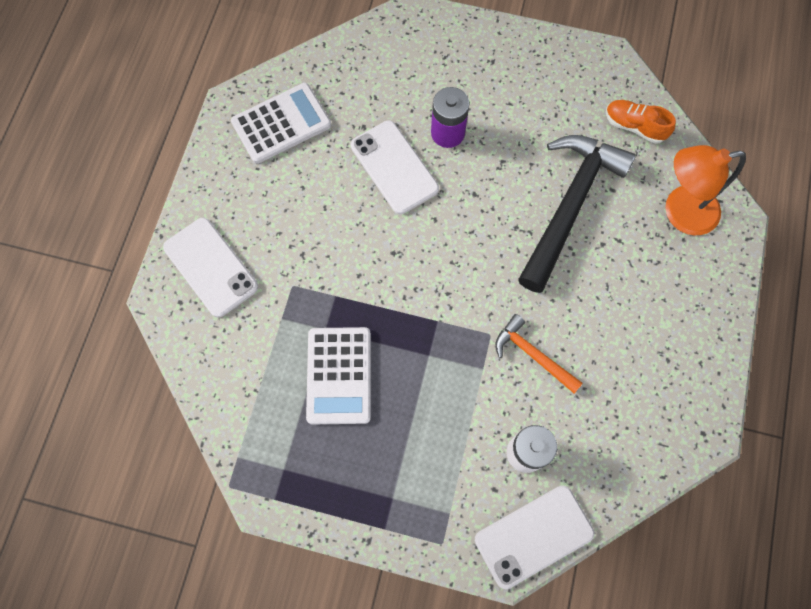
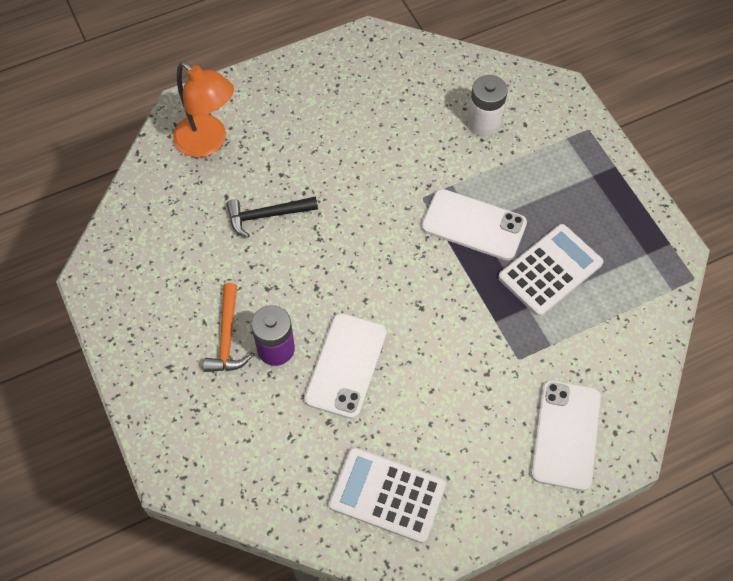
camera: 130 degrees left, 10 degrees down
white phone [475,486,594,589] -> white phone moved to [422,189,527,260]
orange hammer [496,314,583,393] -> orange hammer moved to [203,283,251,372]
black hammer [518,135,636,293] -> black hammer [226,196,318,238], size x0.51
orange shoe [606,100,676,144] -> none

